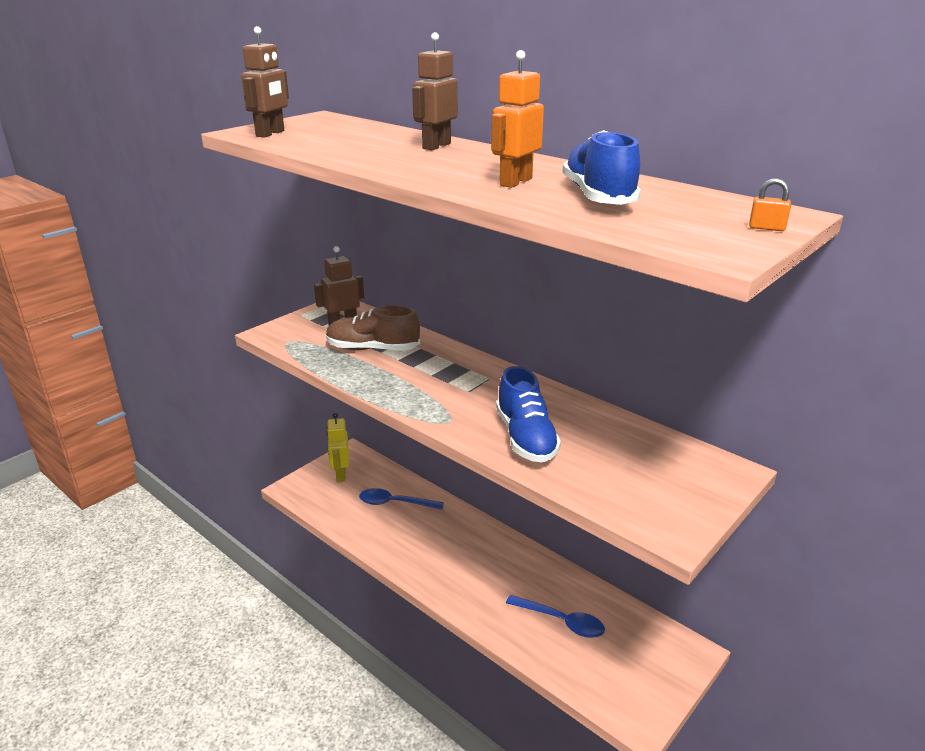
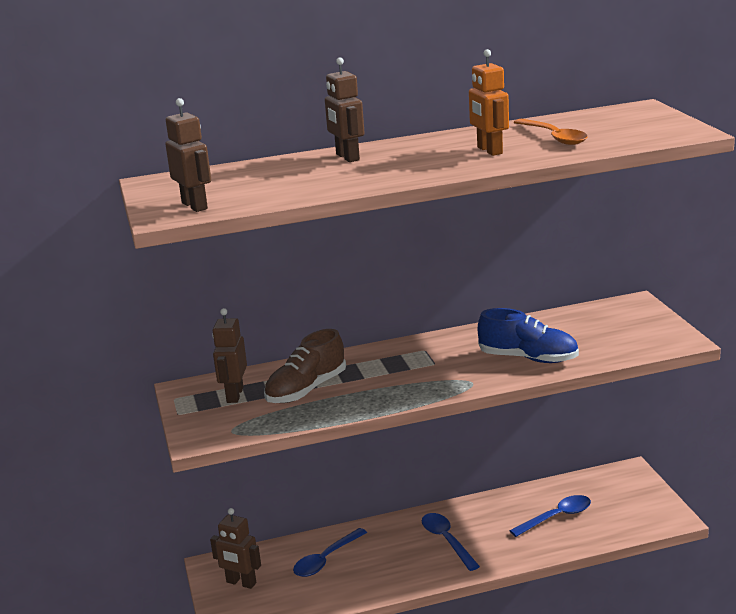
camera: 55 degrees left, 5 degrees down
yellow robot [326,413,349,482] -> brown robot [210,508,261,589]
blue shoe [562,130,641,205] -> orange spoon [514,119,588,145]
orange padlock [749,178,791,231] -> none
none -> blue spoon [422,513,480,571]

